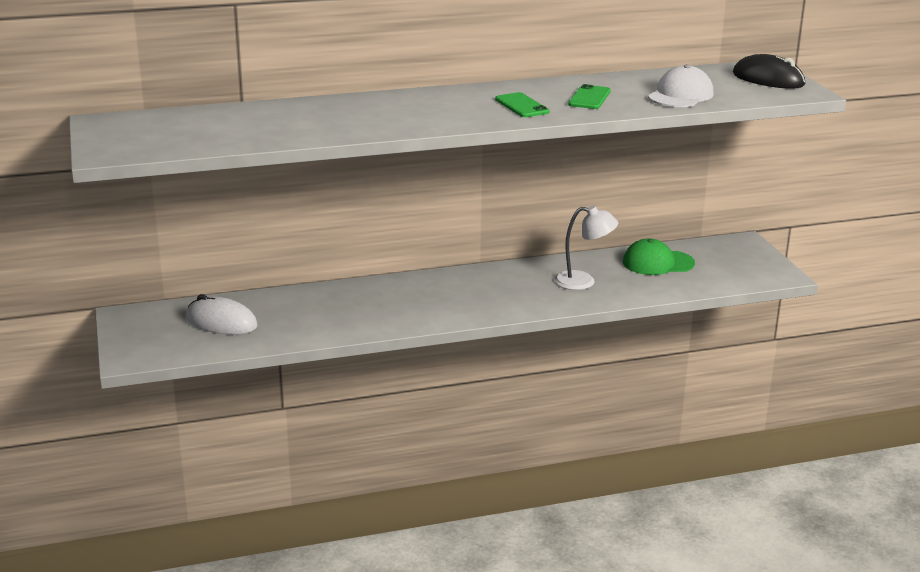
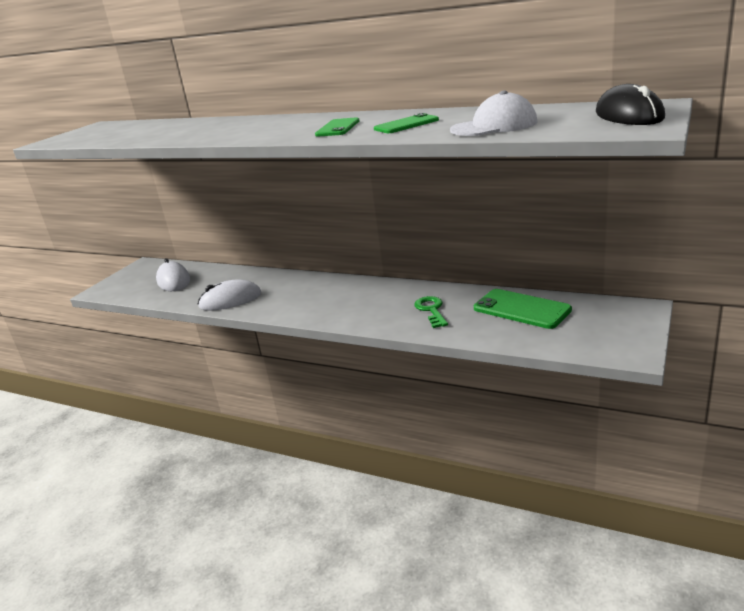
camera: 45 degrees right, 0 degrees up
white lamp [554,205,618,290] -> green key [414,296,448,328]
green cap [623,238,695,275] -> green phone [474,289,572,329]
none -> white mouse [198,279,261,311]

